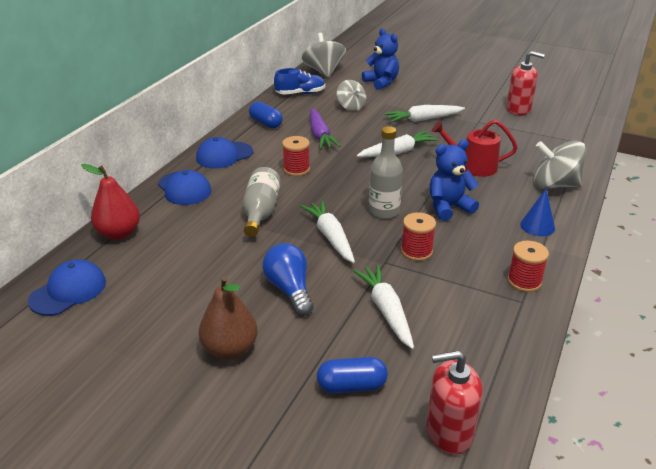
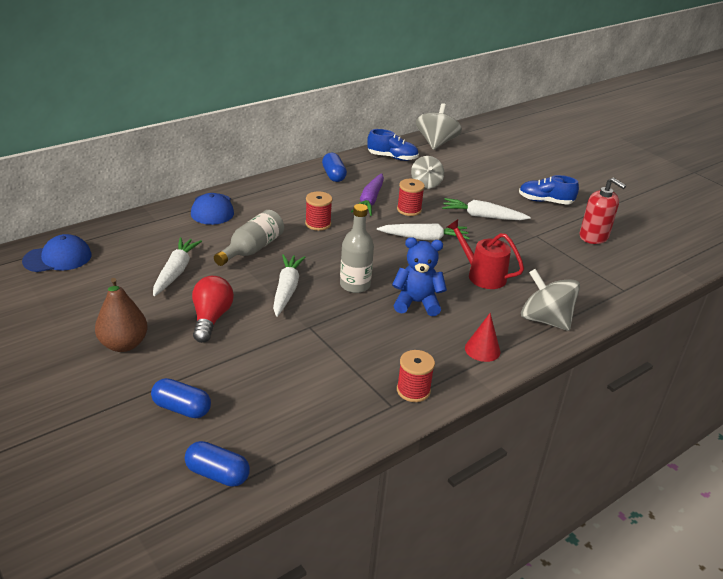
camera: 25 degrees right, 0 degrees up
red pear [81,164,140,240] -> none
blue cap [196,137,253,169] -> none
blue light bulb [262,243,314,316] -> red light bulb [192,276,234,343]
white carrot [353,264,414,349] -> white carrot moved to [153,237,202,296]
blue teddy bear [362,28,399,90] -> none
red spool [401,212,436,261] -> red spool moved to [397,179,425,216]
red soap dispenser [426,351,483,455] -> blue capsule [185,441,250,487]
blue cone [520,189,555,236] -> red cone [465,313,500,362]
none -> blue shoe [519,175,579,205]

